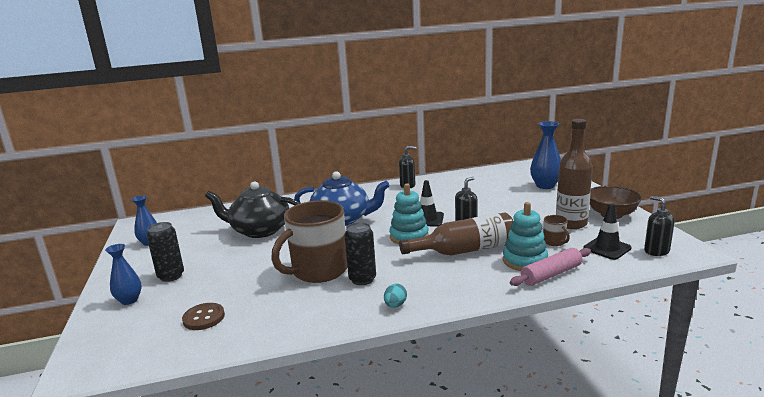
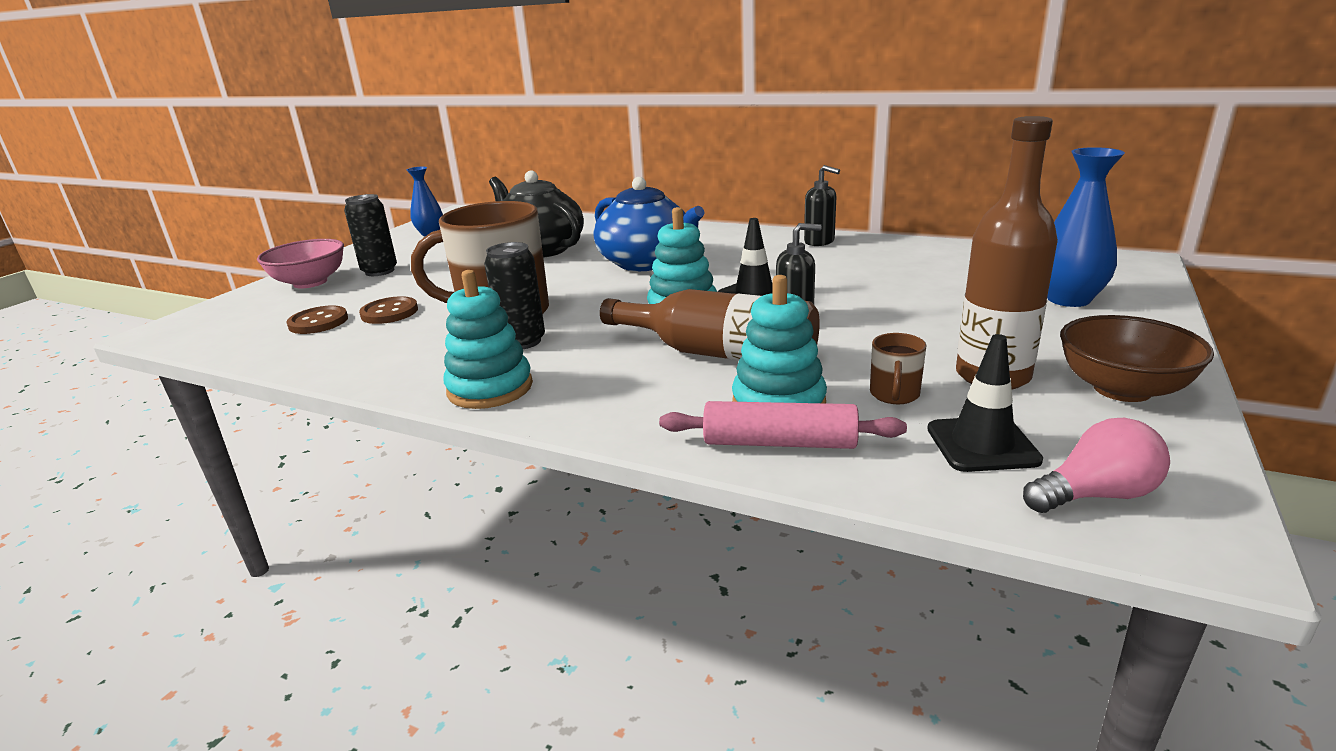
camera: 40 degrees right, 5 degrees up
blue vase [105,244,142,305] -> pink bowl [257,239,344,289]
turquoise egg [384,284,407,308] -> turquoise stacking toy [443,270,533,409]
black soap dispenser [644,196,675,256] -> pink light bulb [1023,418,1170,513]
none -> brown button [359,296,418,324]

